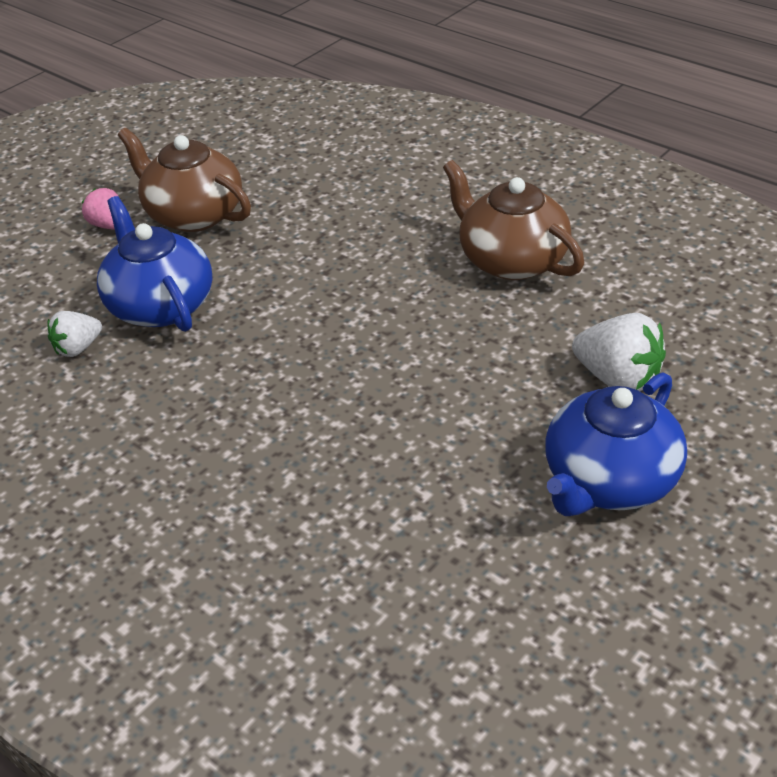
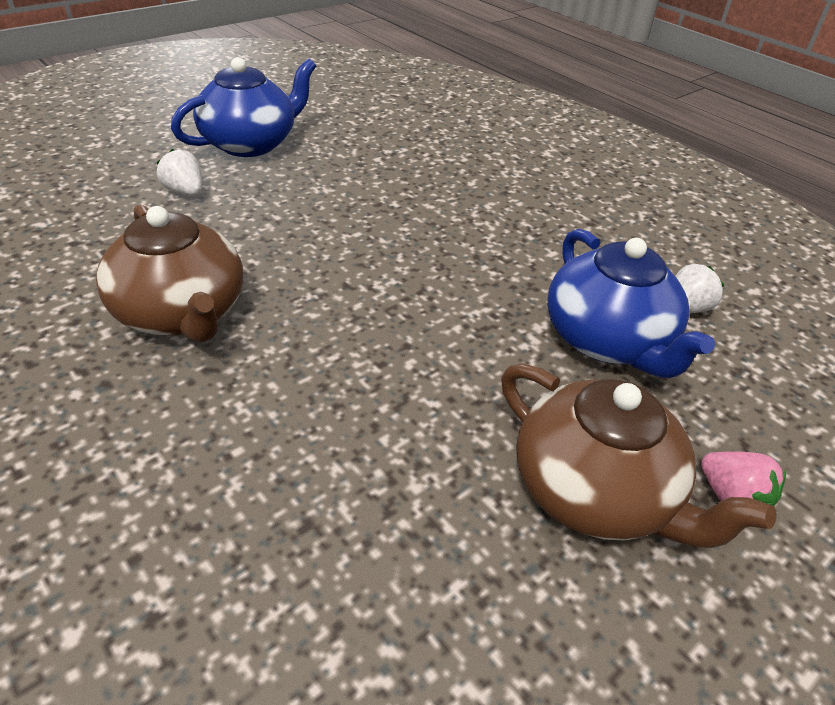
camera: 175 degrees left, 0 degrees up
white strawberry [572,313,666,391] -> white strawberry [157,149,202,195], size x0.62

